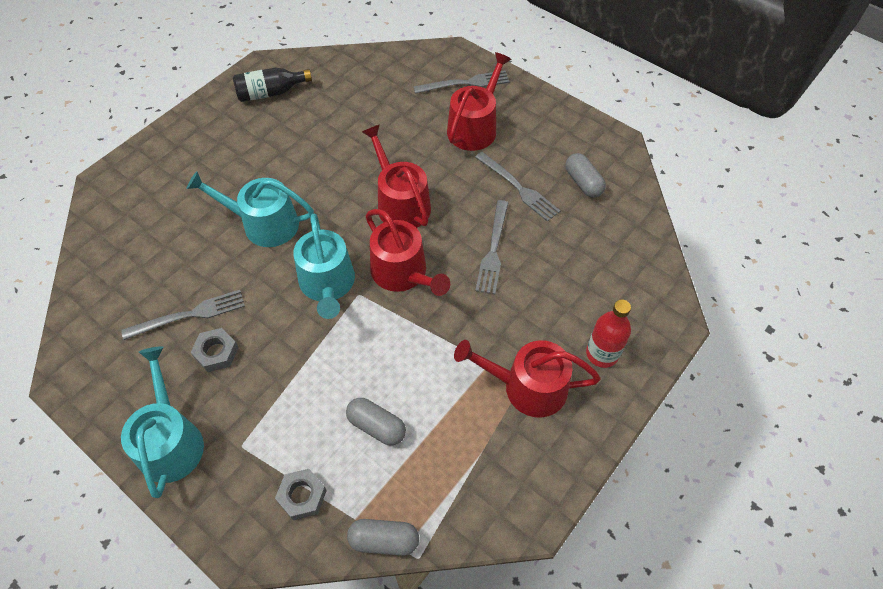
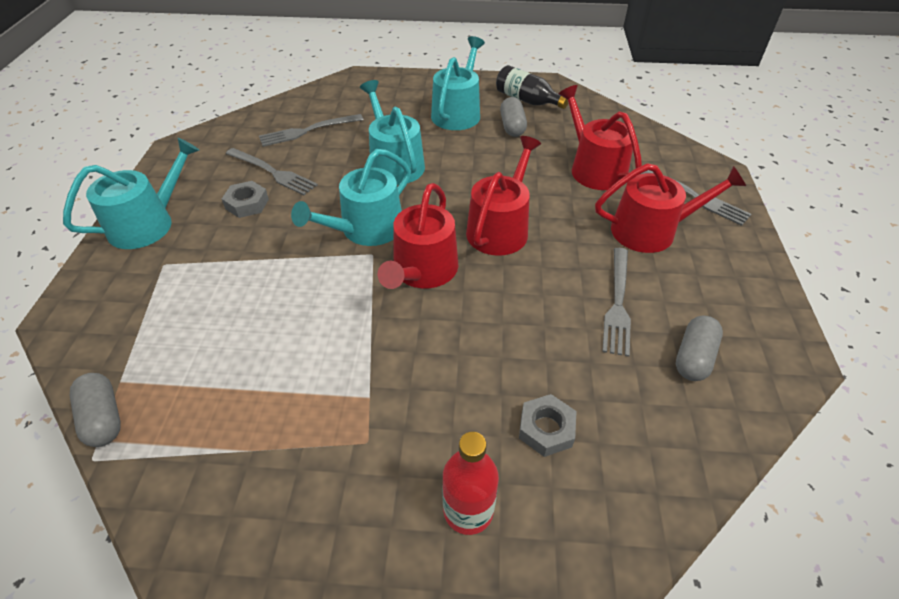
camera: 55 degrees right, 10 degrees down
grey nut [275,469,327,520] -> grey nut moved to [519,394,577,457]
grey capsule [346,398,406,446] -> grey capsule moved to [500,97,527,137]
red watering can [454,340,601,417] -> red watering can moved to [559,85,642,190]
grey fork [475,200,508,294] -> grey fork moved to [259,114,363,147]
none -> turquoise watering can [431,36,485,130]

